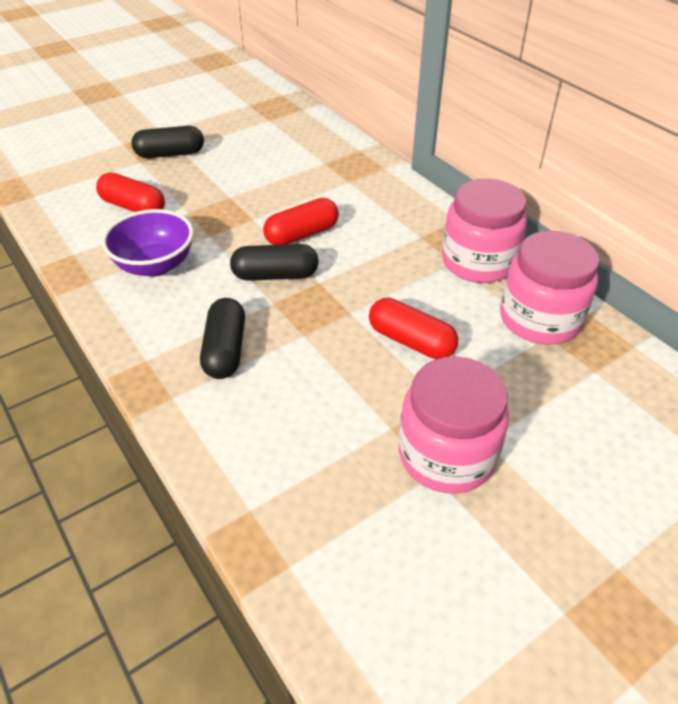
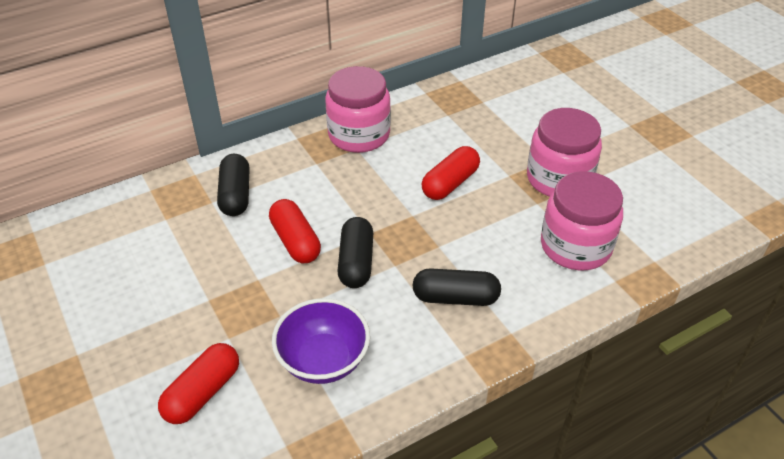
camera: 85 degrees left, 0 degrees up
black capsule [131,126,204,158] -> black capsule moved to [217,154,250,216]
pink jar [500,231,599,345] -> pink jar moved to [541,171,623,270]

